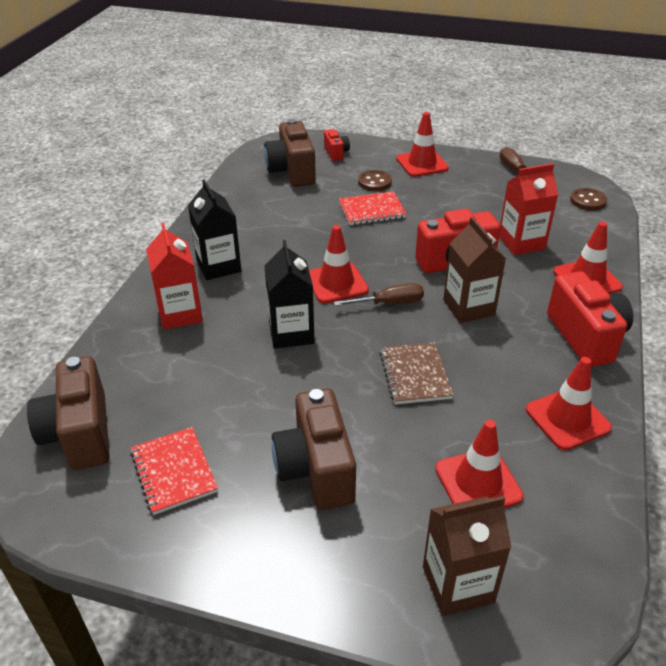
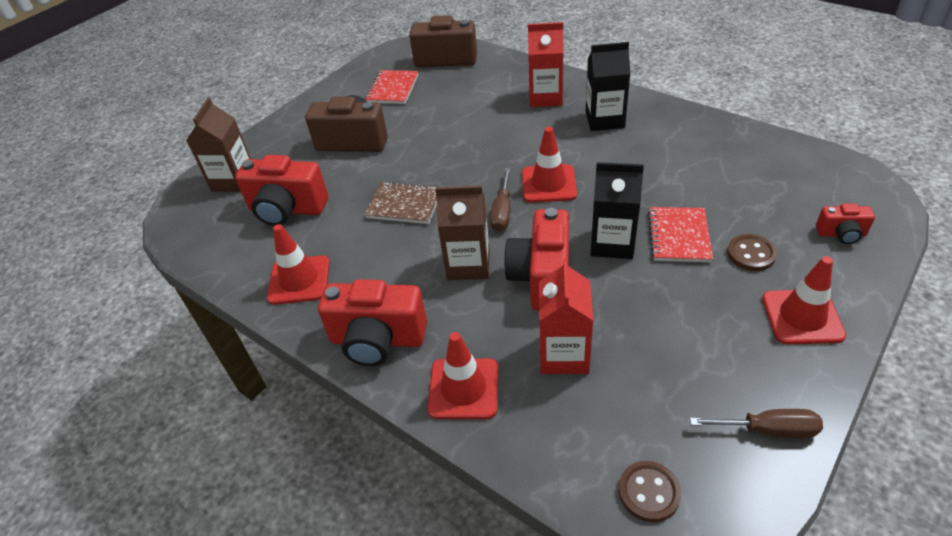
camera: 115 degrees right, 5 degrees up
red notebook [130,427,218,515] -> red notebook turned 75 degrees counterclockwise [365,70,418,104]
brown camera [264,119,316,187] -> none
black carton [264,240,314,349] -> black carton moved to [591,162,644,259]
red traffic cone [435,420,524,508] -> red camera [235,155,328,226]

